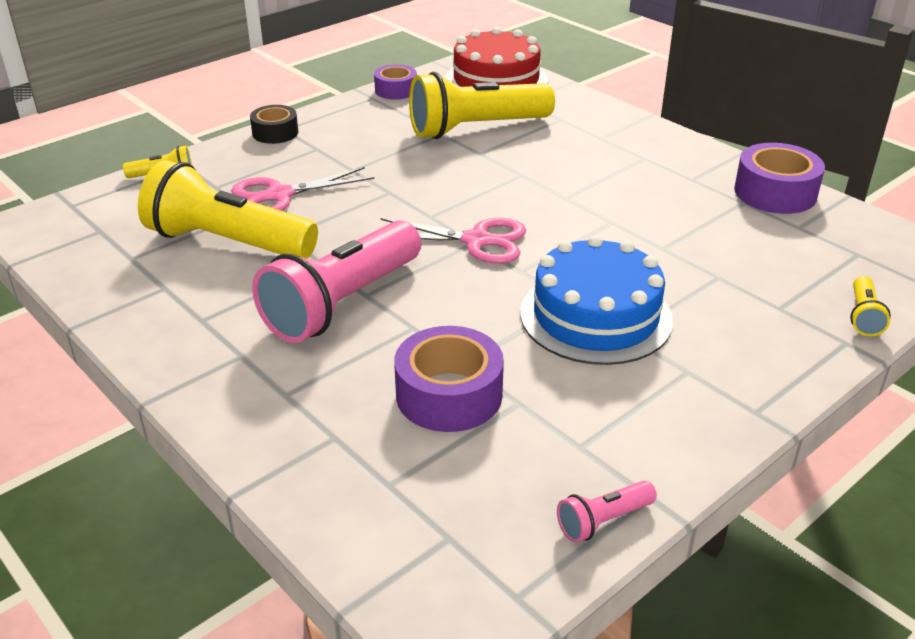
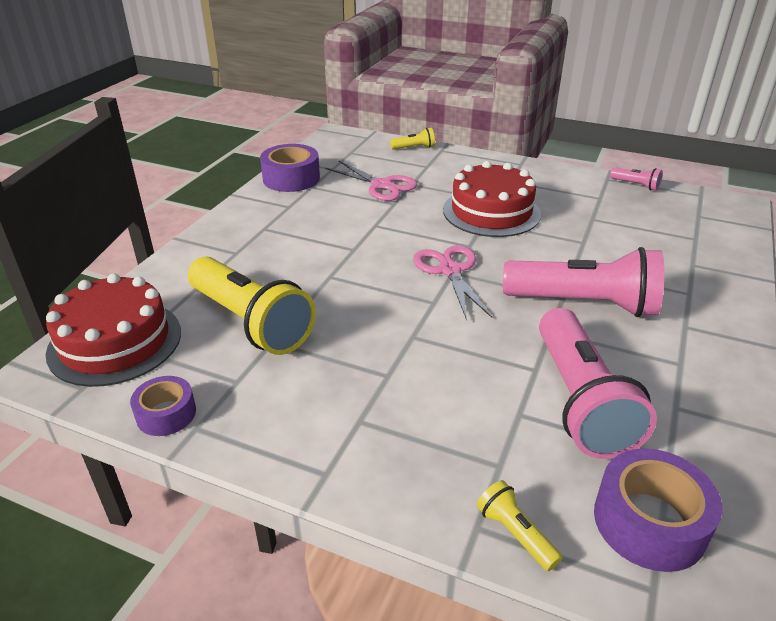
camera: 115 degrees left, 0 degrees up
yellow flashlight [138,160,318,258] -> pink flashlight [539,308,657,459]
pink scissors [231,167,374,211] -> pink scissors moved to [326,161,418,201]
black tape [250,105,298,144] -> none
purple tape [394,326,504,432] -> purple tape moved to [594,448,723,572]
blue cake [520,235,673,365] -> red cake [443,161,541,237]

